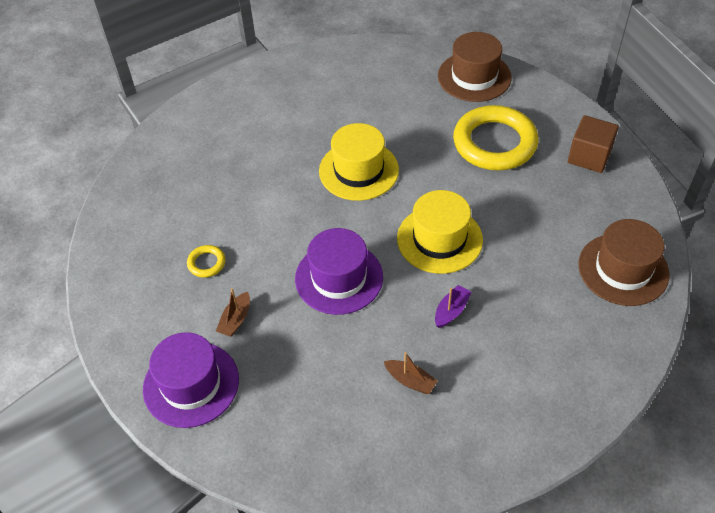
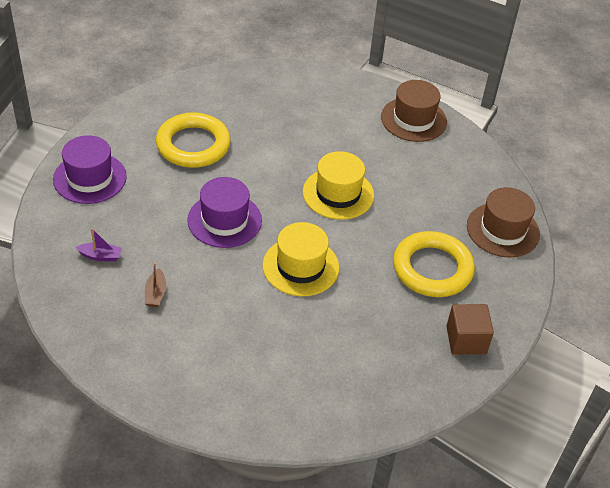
camera: 55 degrees right, 5 degrees down
yellow ring [187,245,226,278] -> yellow ring [156,113,231,168], size x2.40
brown boat [216,288,250,337] -> none
purple boat [435,285,472,328] -> purple boat moved to [76,228,122,261]
brown hat [578,219,669,306] -> brown hat moved to [381,80,447,142]

